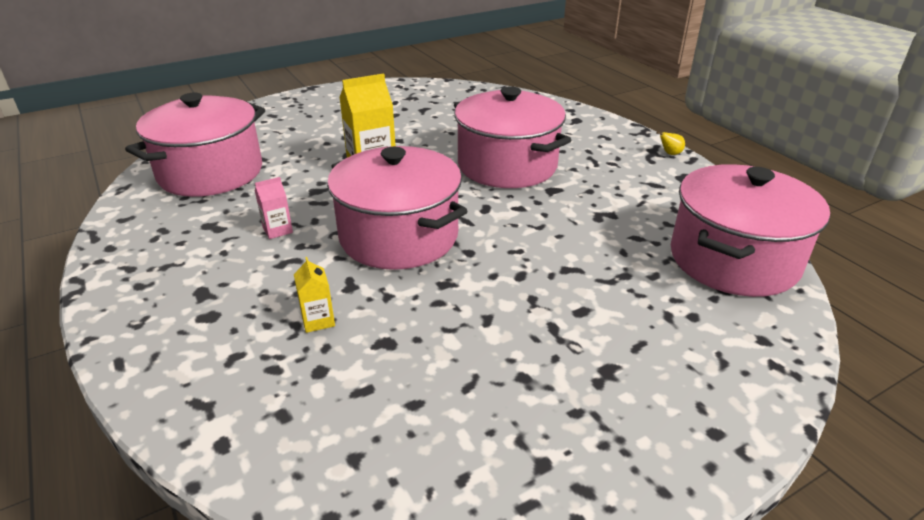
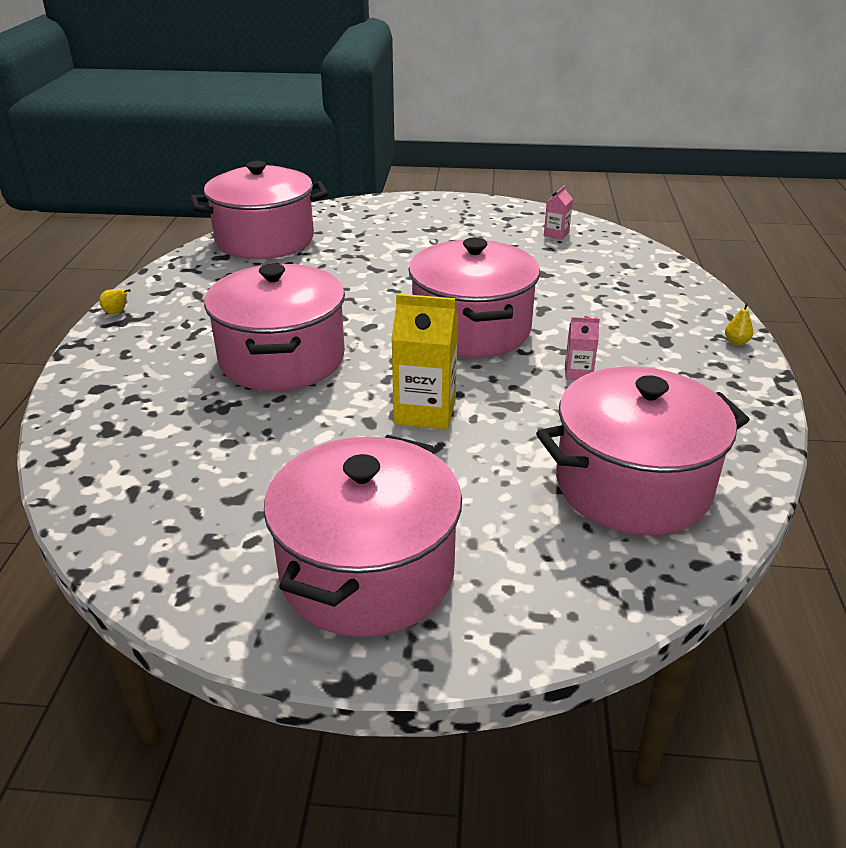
camera: 145 degrees left, 0 degrees up
yellow carton [294,257,335,333] -> none
none -> pink pot [264,435,462,637]
none -> pink carton [544,185,573,240]
none -> yellow pear [725,303,753,345]

